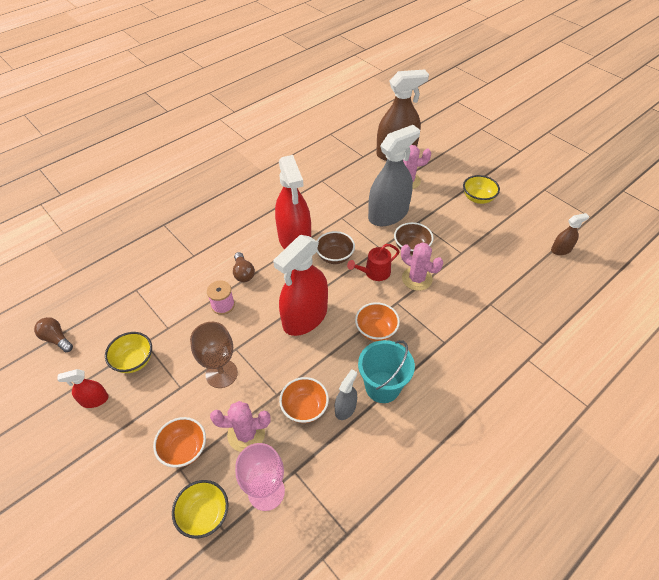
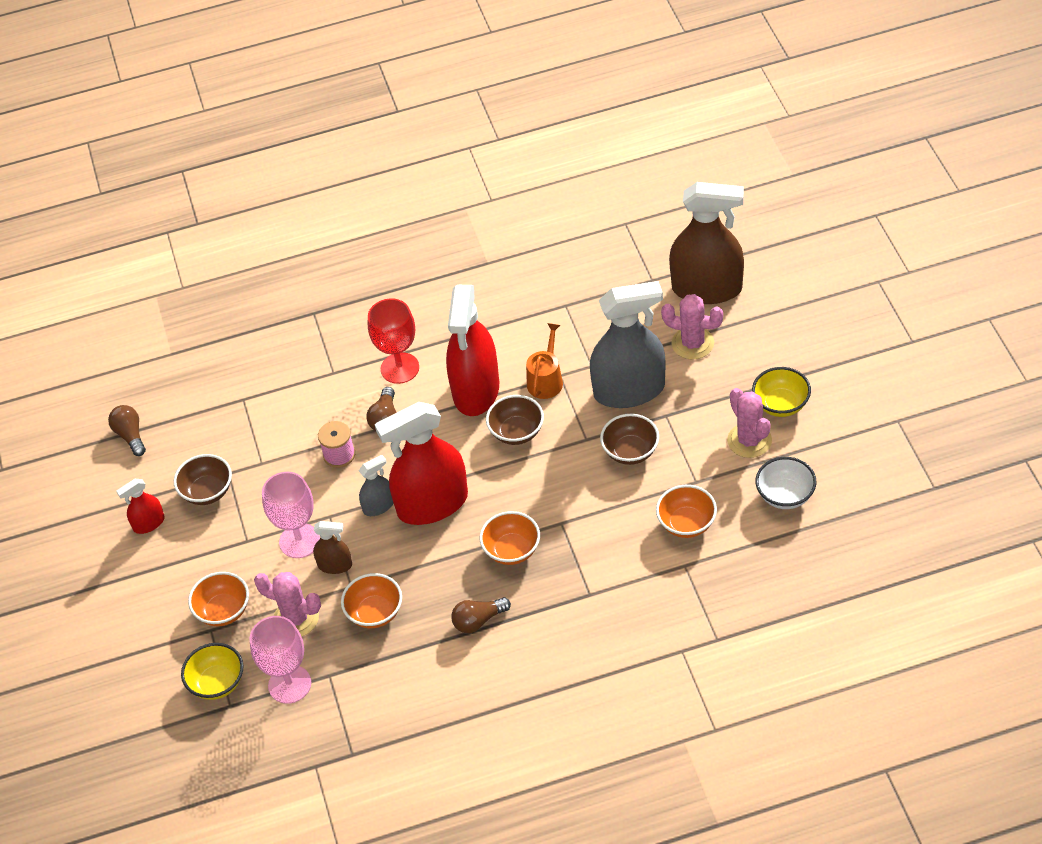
camera: 30 degrees right, 0 degrees up
red spray bottle [57,369,109,408] -> red spray bottle turned 45 degrees counterclockwise [116,479,164,534]
yellow bowl [105,332,152,373] -> brown bowl [174,454,232,505]
brown goblet [190,322,238,388] -> pink goblet [262,472,320,558]
grey spray bottle [335,369,357,420] -> grey spray bottle moved to [359,455,393,516]
red watering can [347,244,399,281] -> none
turquoise bucket [358,340,415,403] -> brown light bulb [451,597,511,633]
pink cactus [401,242,443,291] -> pink cactus moved to [727,388,772,458]
brown spray bottle [551,213,589,255] -> brown spray bottle moved to [313,521,352,574]
none -> red goblet [368,299,419,384]
none -> orange watering can [526,323,563,399]
none -> orange bowl [656,485,717,538]
none -> white bowl [755,457,816,509]

